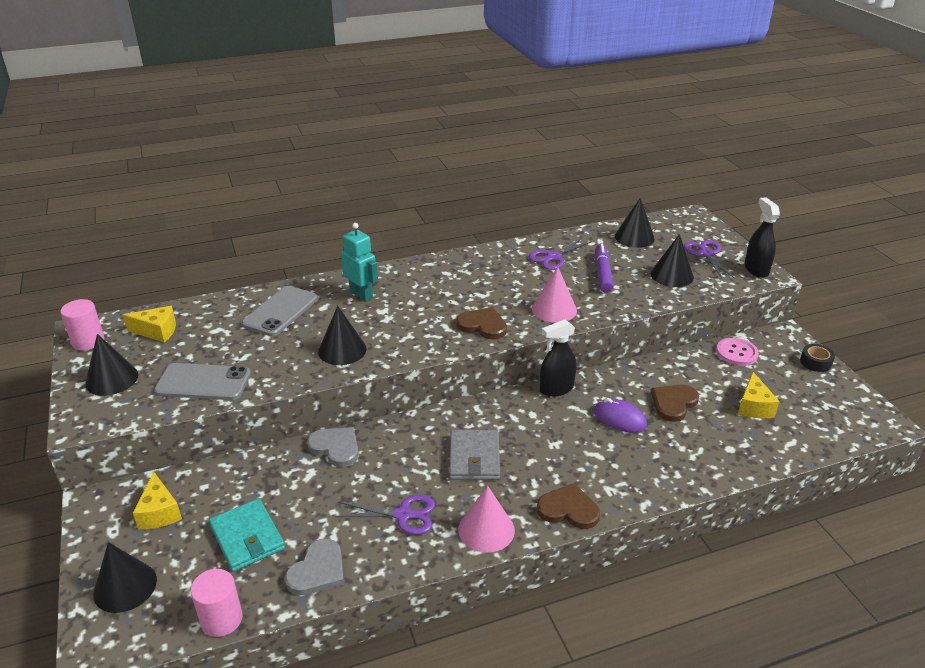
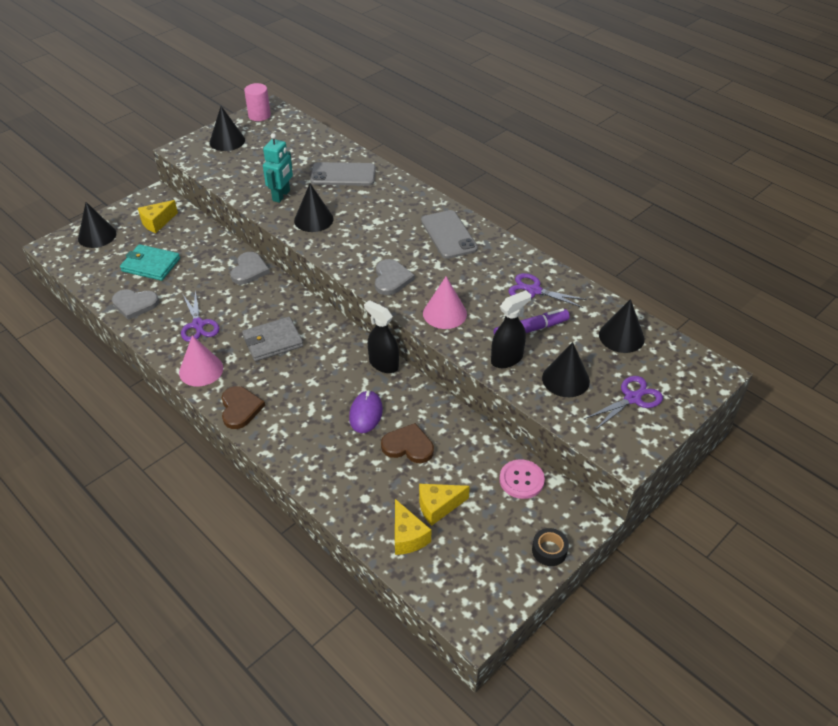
camera: 65 degrees right, 10 degrees up
yellow cheese [123,306,176,343] -> yellow cheese moved to [395,499,431,555]
grey phone [154,363,251,400] -> grey phone moved to [421,210,478,259]
pink cylinder [191,569,243,637] -> none
turquoise wallet [209,499,285,572] -> turquoise wallet turned 75 degrees clockwise [120,244,180,281]
turquoise robot [341,223,378,302] -> turquoise robot moved to [263,133,293,203]
brown heart [456,307,507,339] -> grey heart [375,259,415,295]
black spray bottle [744,197,780,278] -> black spray bottle moved to [491,290,531,368]

